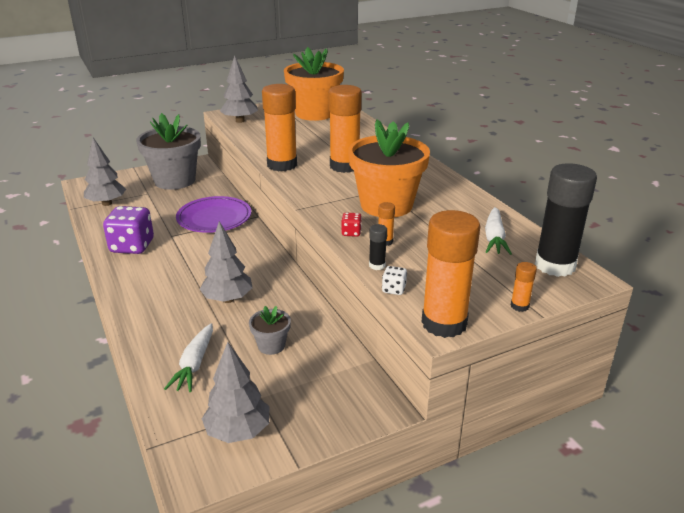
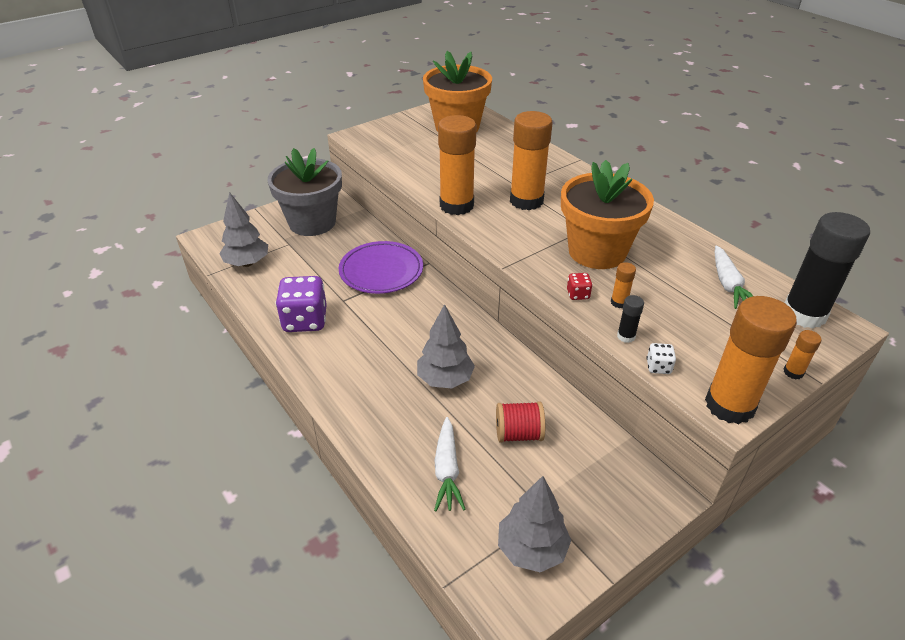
camera: 10 degrees left, 10 degrees up
grey tree [220,55,258,123] -> none
grey flower pot [249,306,291,355] -> red spool [496,401,545,443]

